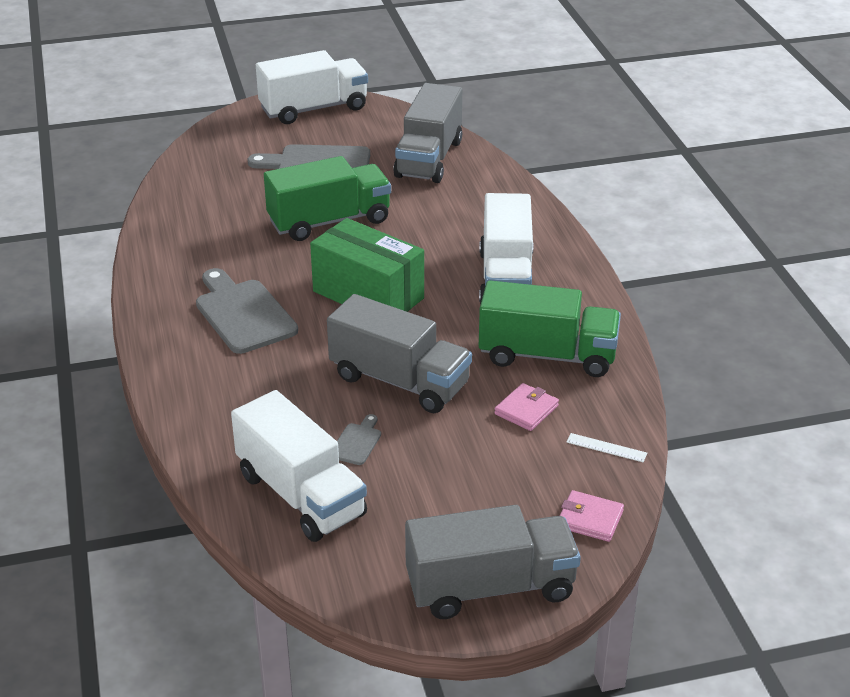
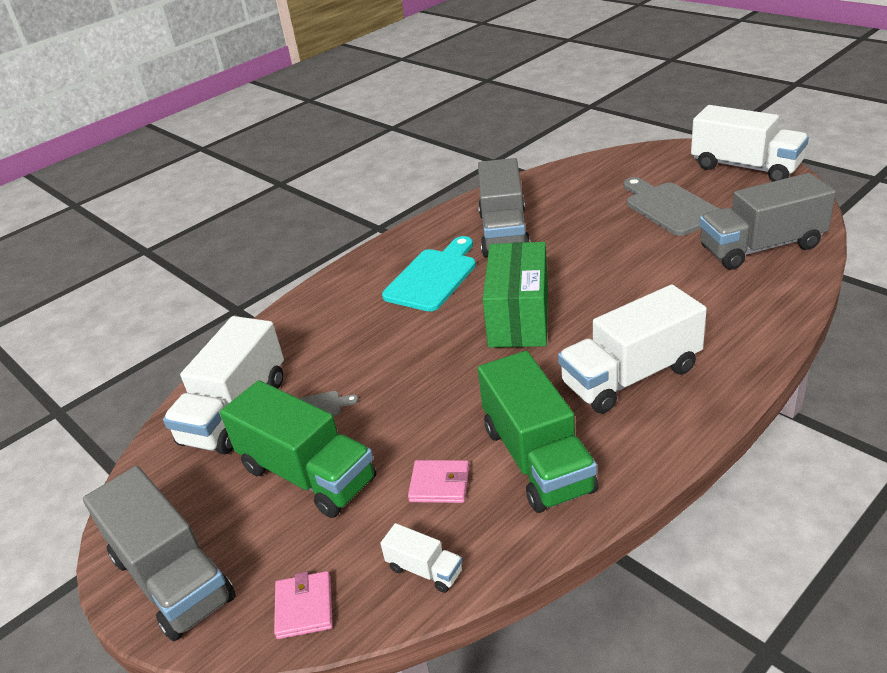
camera: 65 degrees right, 0 degrees up
grey cutting board [196,268,298,354] -> turquoise cutting board [382,236,476,312]
green truck [264,156,391,241] -> green truck moved to [220,380,376,518]
grey truck [327,294,472,413] -> grey truck moved to [478,158,530,257]
white ruler [567,433,647,462] -> white truck [380,523,462,593]

